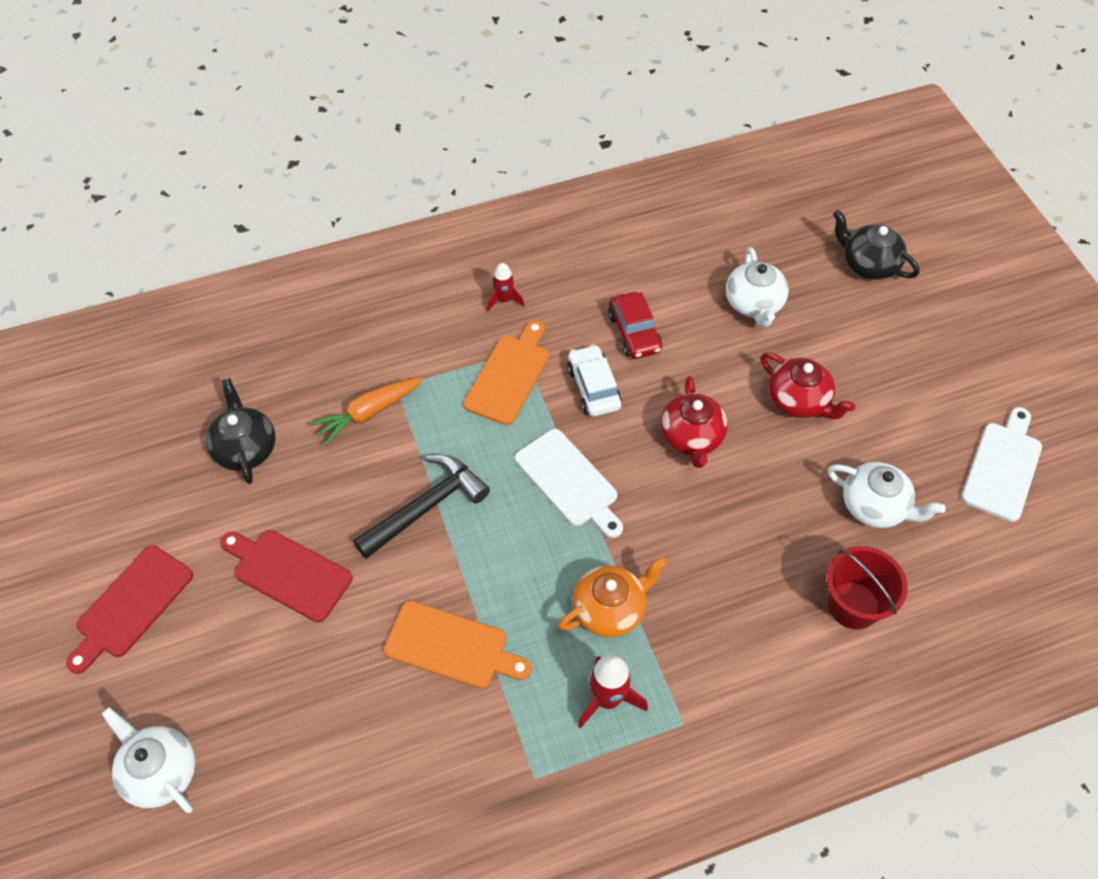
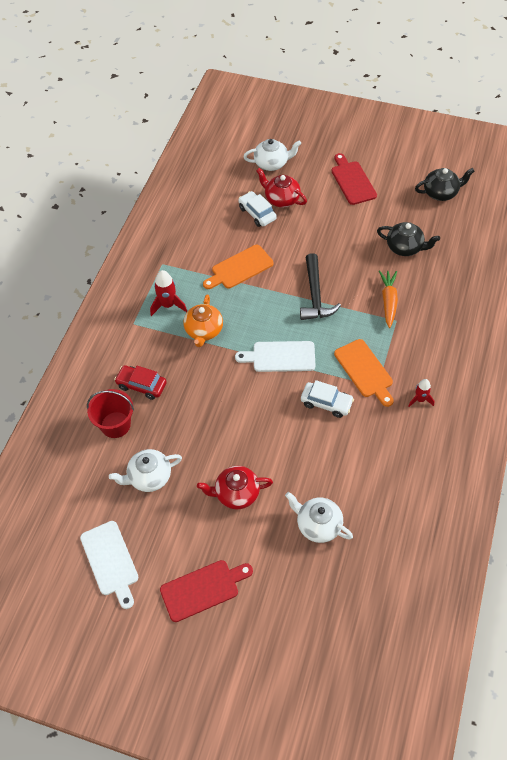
camera: 130 degrees right, 0 degrees up
red cutting board [220,530,353,622] -> red cutting board moved to [160,560,253,622]
red car [608,292,662,359] -> red car moved to [114,365,167,400]
red teapot [660,376,728,468] -> red teapot moved to [256,168,307,207]
black teapot [833,210,920,280] -> black teapot moved to [415,168,475,201]
none -> white car [238,191,277,227]

